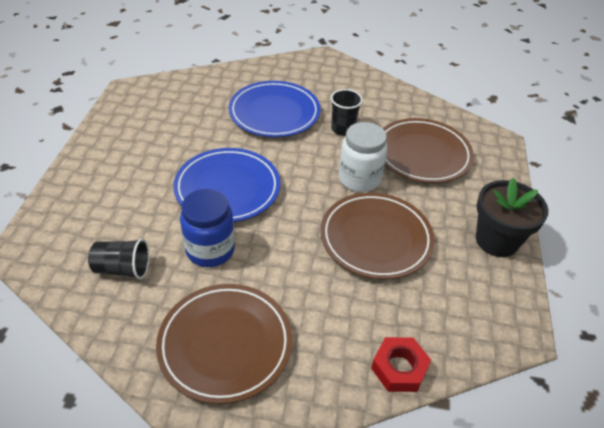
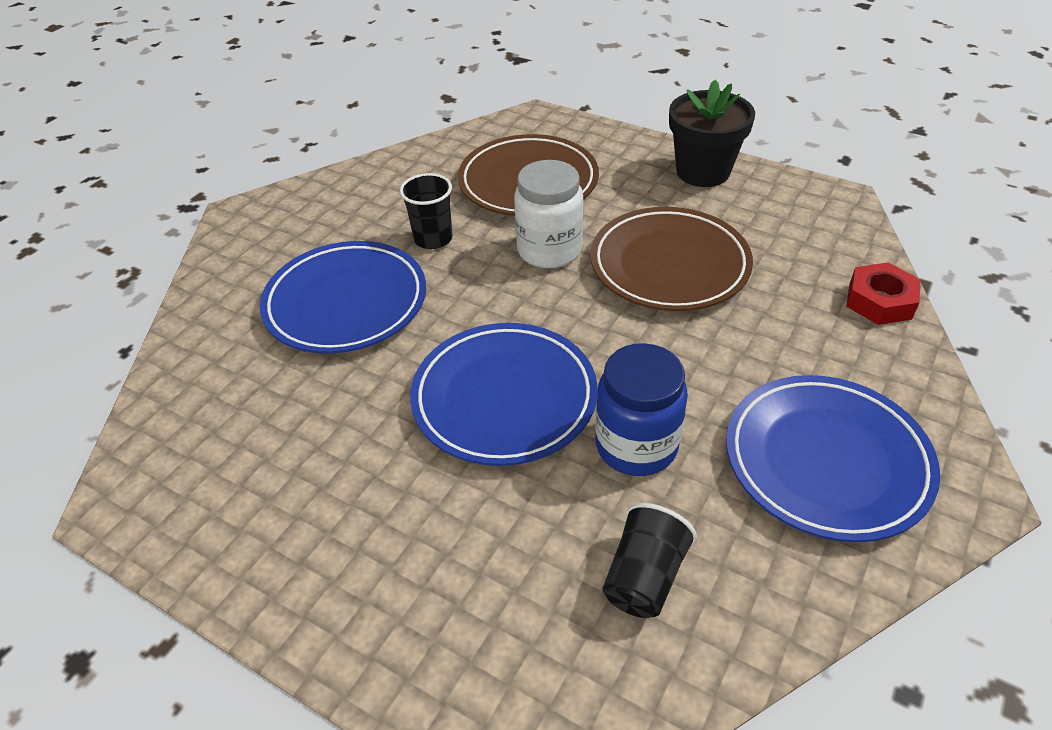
camera: 65 degrees left, 0 degrees up
brown plate [156,284,292,404] -> blue plate [726,375,940,542]

